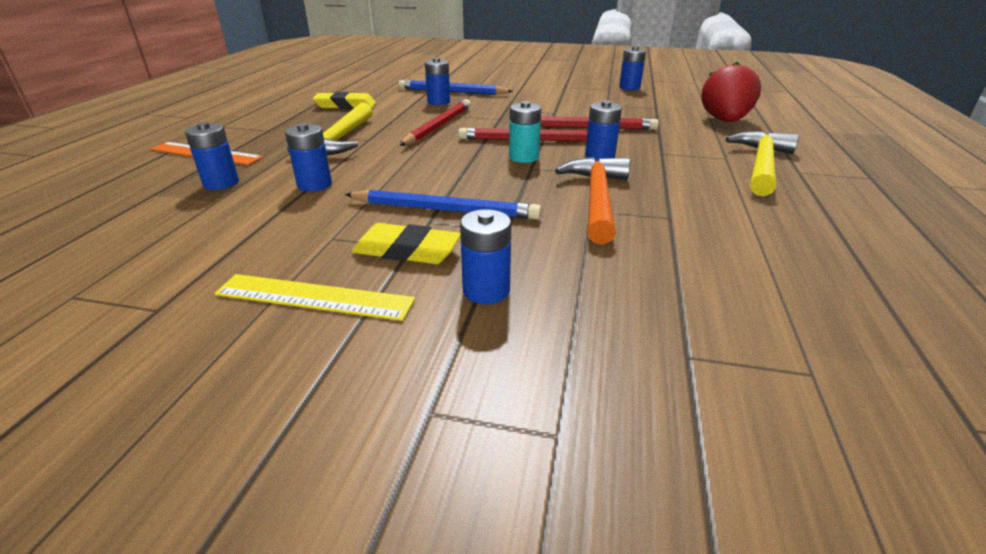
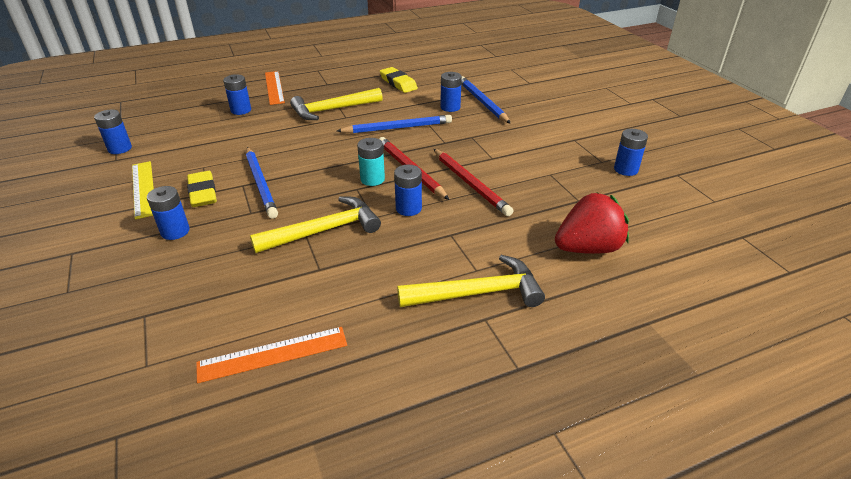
camera: 55 degrees right, 5 degrees up
blue battery [285,123,332,192] -> blue battery moved to [94,110,132,154]
red pencil [399,99,471,146] -> blue pencil [337,115,452,133]
orange hammer [555,157,630,244] -> yellow hammer [250,196,381,253]
none -> orange ruler [196,327,347,383]

